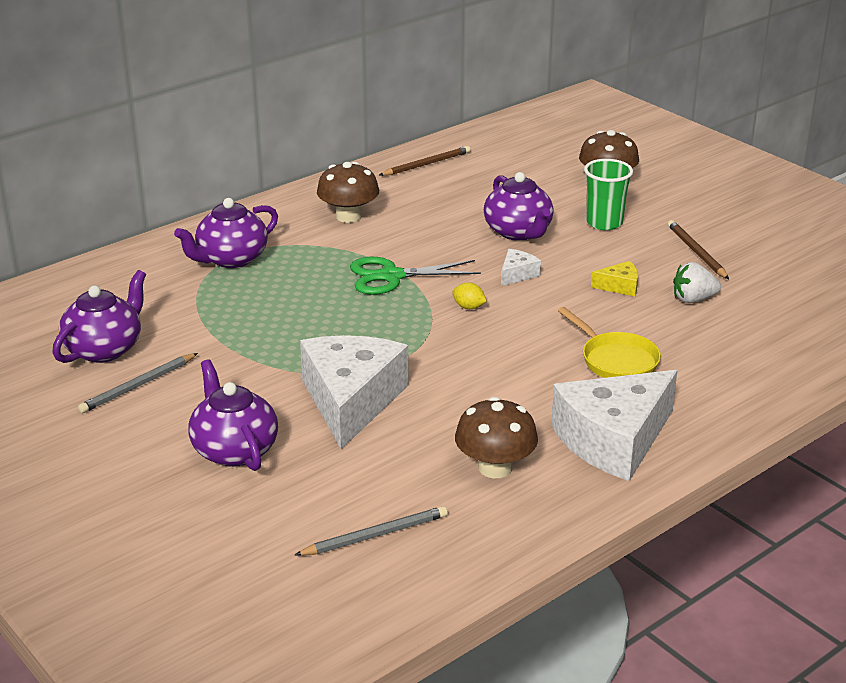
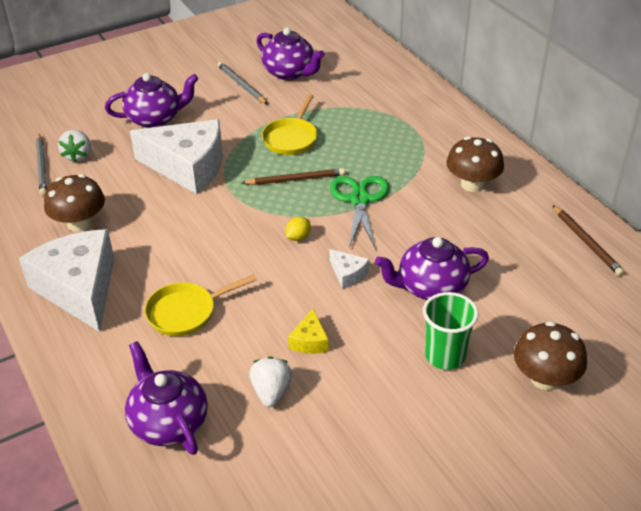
camera: 100 degrees right, 10 degrees up
purple teapot [174,198,278,268] -> purple teapot moved to [125,341,208,455]
brown pencil [668,220,729,279] -> brown pencil moved to [242,168,345,185]
none -> white strawberry [58,130,91,162]
none -> yellow pan [262,94,317,155]

